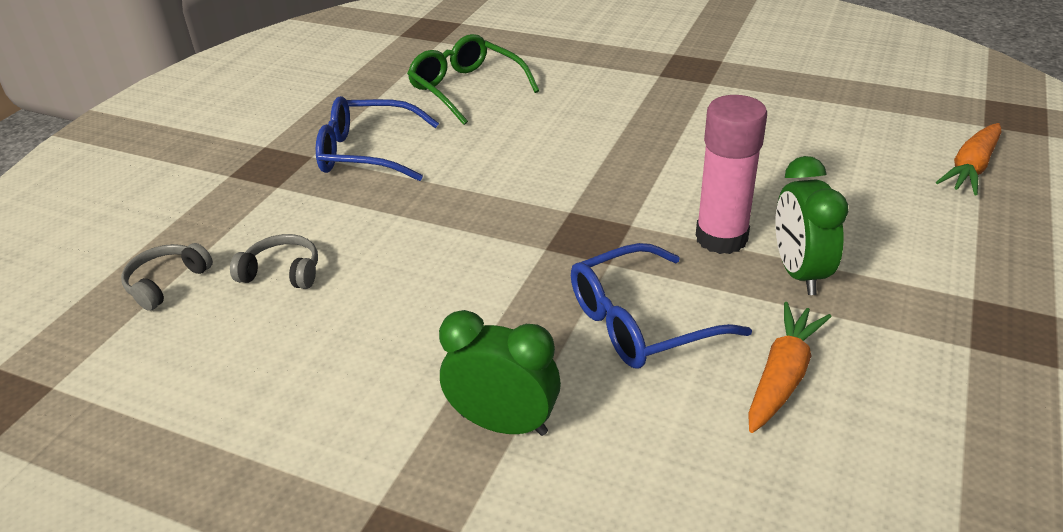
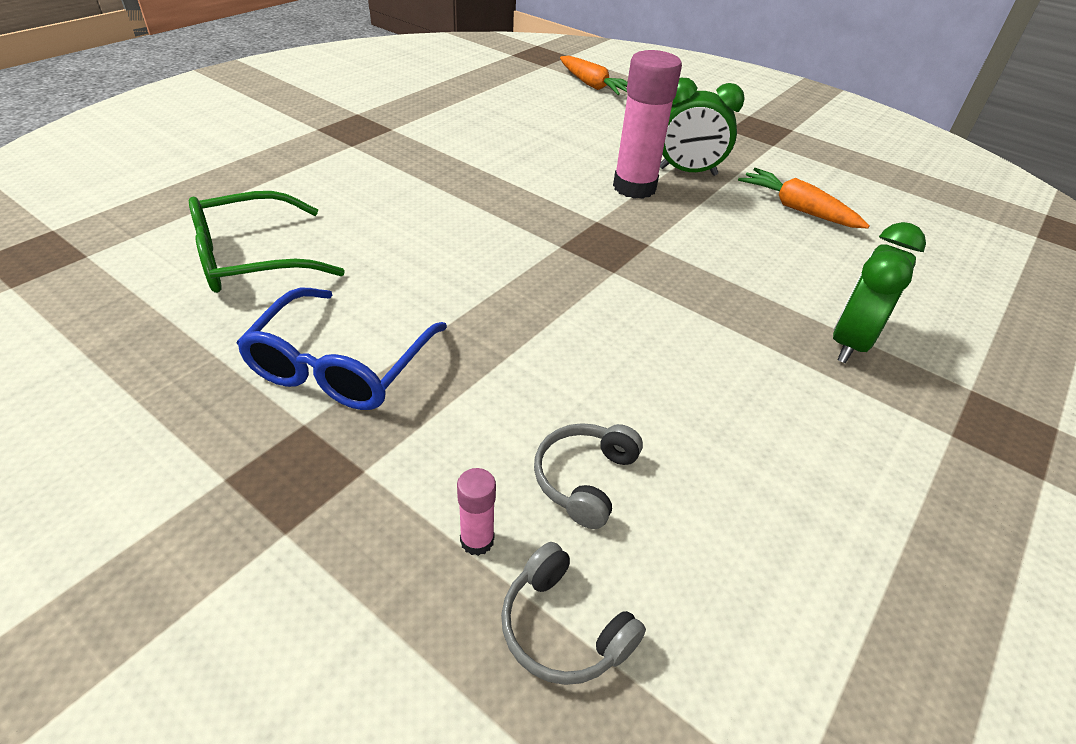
camera: 80 degrees left, 5 degrees up
blue glasses [571,243,752,368] -> none
none -> pink glue stick [457,468,496,556]

